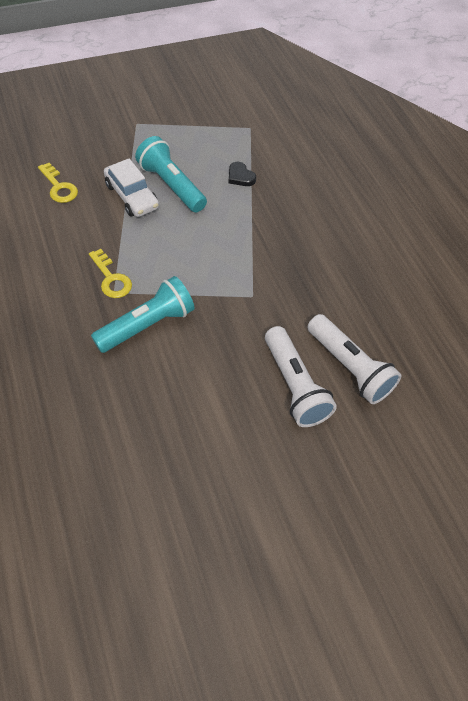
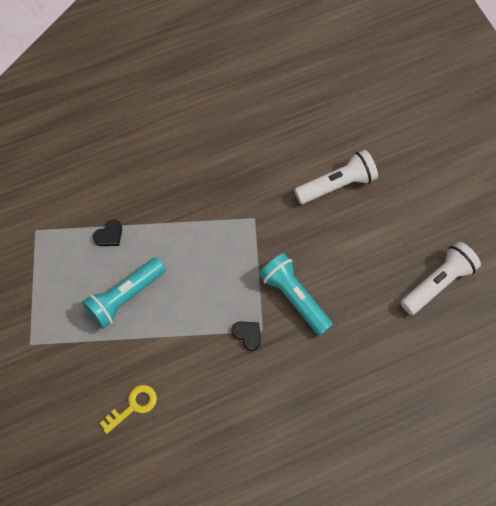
camera: 90 degrees left, 10 degrees up
yellow key [89,249,132,298] -> black heart [231,322,261,351]
white car [104,158,159,217] -> none
white flashlight [308,314,402,404] -> white flashlight moved to [401,242,481,315]

